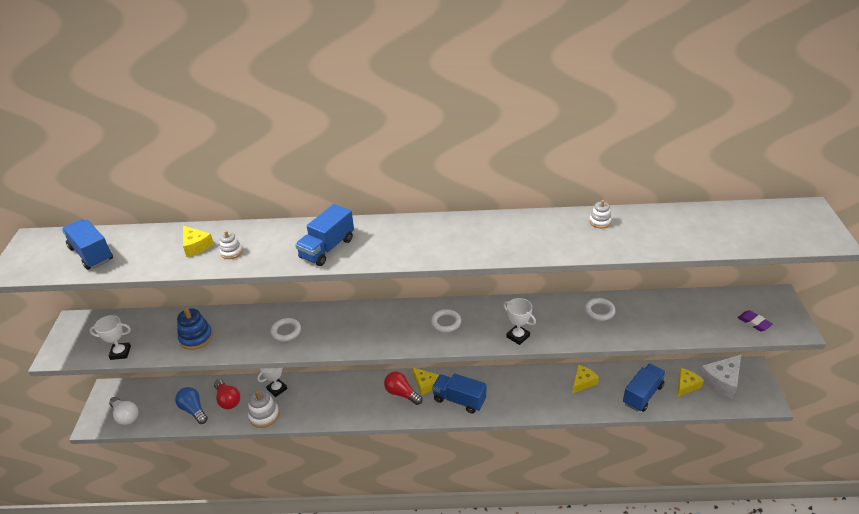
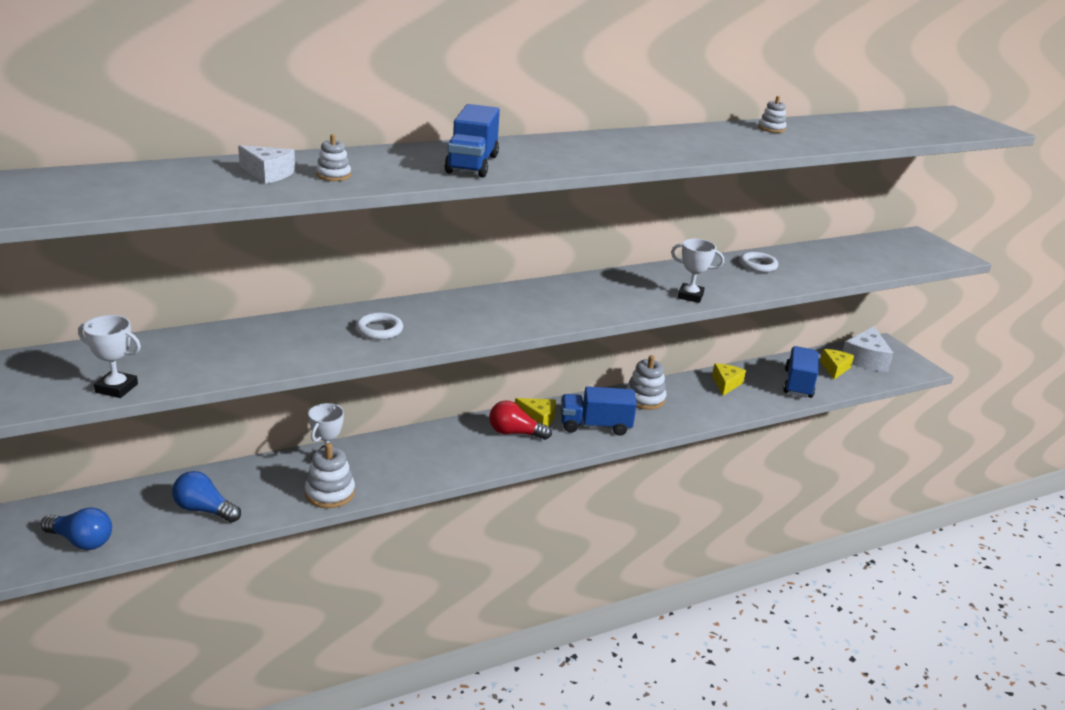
camera: 30 degrees left, 10 degrees down
blue truck [62,219,113,270] -> none
white trophy [89,315,131,360] -> white trophy turned 45 degrees clockwise [78,315,141,398]
white light bulb [109,397,138,425] -> blue light bulb [41,507,112,550]
blue stacking toy [177,308,213,350] -> none
yellow cheese [183,226,214,257] -> white cheese [238,145,295,184]
red light bulb [214,379,240,409] -> none
white ring [431,309,461,332] -> none
purple eraser [738,310,773,331] -> none
none -> white stacking toy [626,355,666,410]

